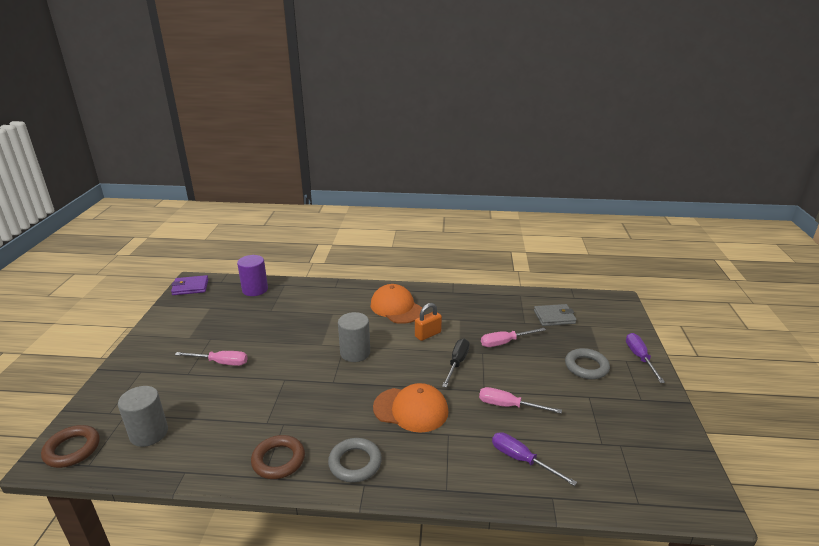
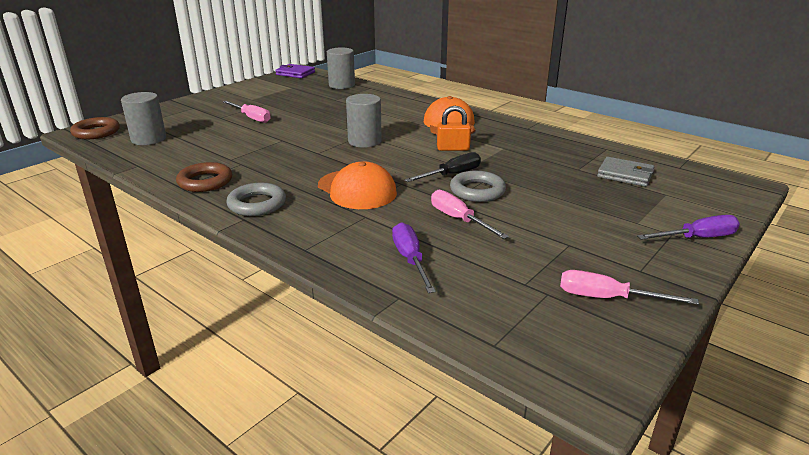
camera: 35 degrees right, 0 degrees up
purple cylinder [237,255,268,296] -> grey cylinder [327,48,355,89]
pink screwdriver [481,328,546,347] -> pink screwdriver moved to [560,270,699,305]
grey ring [565,348,610,379] -> grey ring moved to [450,171,506,202]
purple screwdriver [626,333,665,383] -> purple screwdriver turned 45 degrees clockwise [637,215,740,240]

